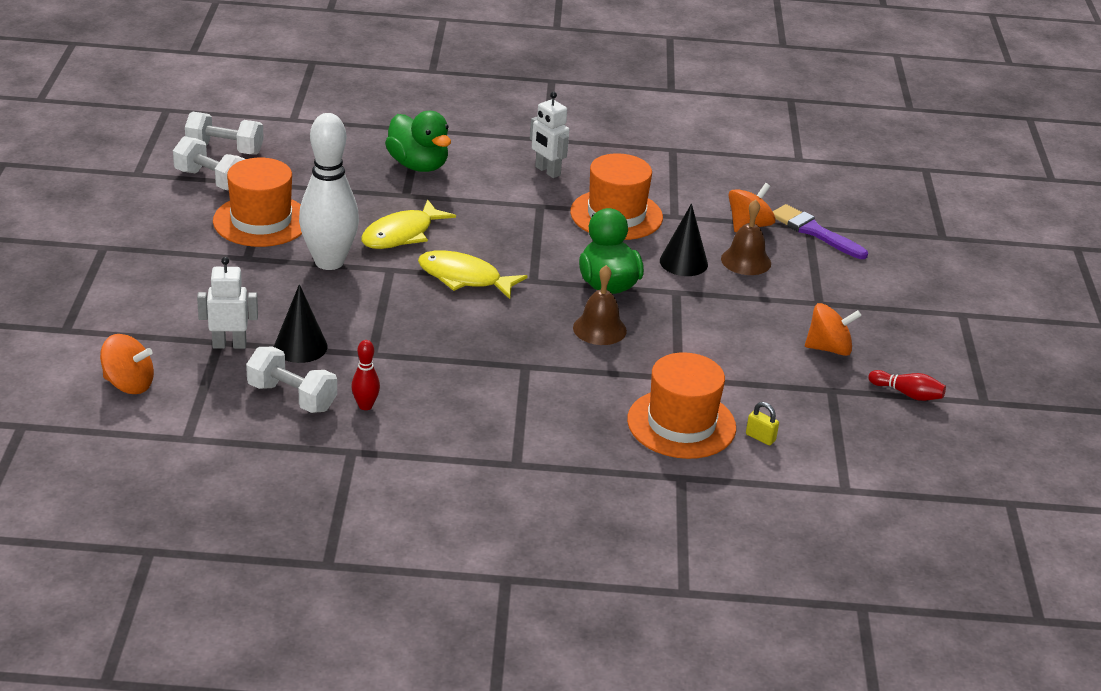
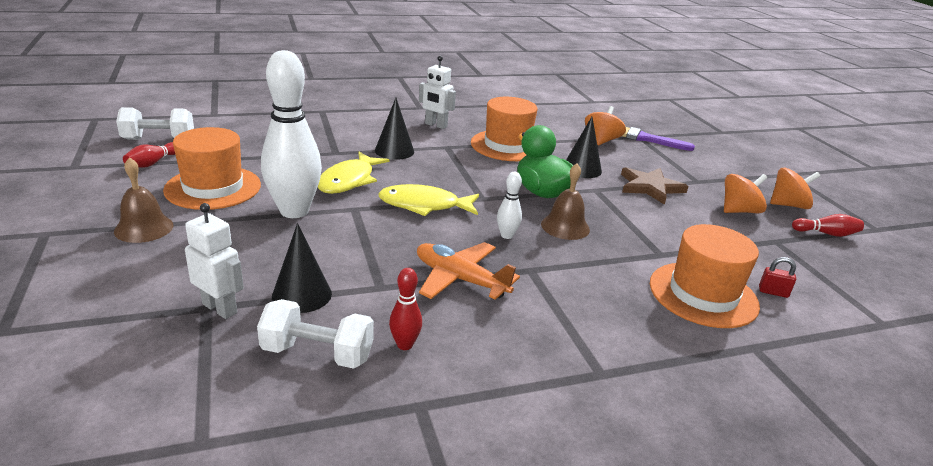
camera: 20 degrees left, 5 degrees down
orange spinning top [100,334,154,394] -> orange spinning top moved to [770,168,820,209]
white dumbbell [173,136,245,191] -> red bowling pin [123,142,175,168]
white robot [197,257,258,349] -> white robot turned 60 degrees clockwise [185,203,244,319]
green duck [385,111,451,172] -> none
brown bell [721,199,771,275] -> brown bell moved to [114,157,173,243]
yellow padlock [746,402,779,445] -> red padlock [759,257,796,298]
none -> black cone [375,98,414,160]
none -> orange plane [417,242,520,300]
none -> white bowling pin [497,172,522,239]
none -> brown star [621,167,688,205]

